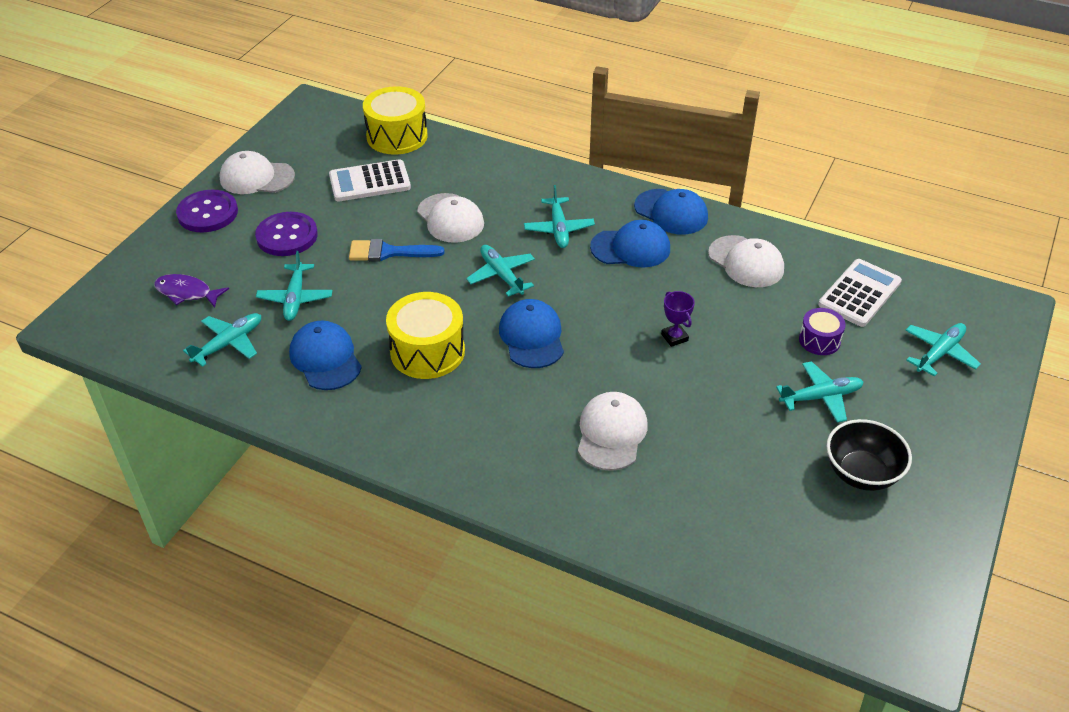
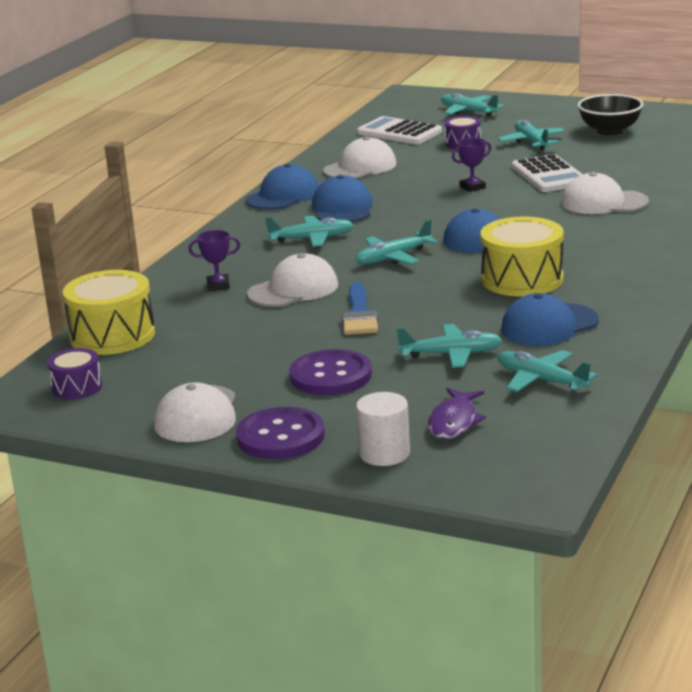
camera: 90 degrees left, 20 degrees down
white calculator [329,159,411,201] -> white calculator moved to [512,154,582,192]
none -> purple drum [47,348,102,400]
none -> purple trophy [189,230,240,291]
none -> white cylinder [356,392,410,466]

